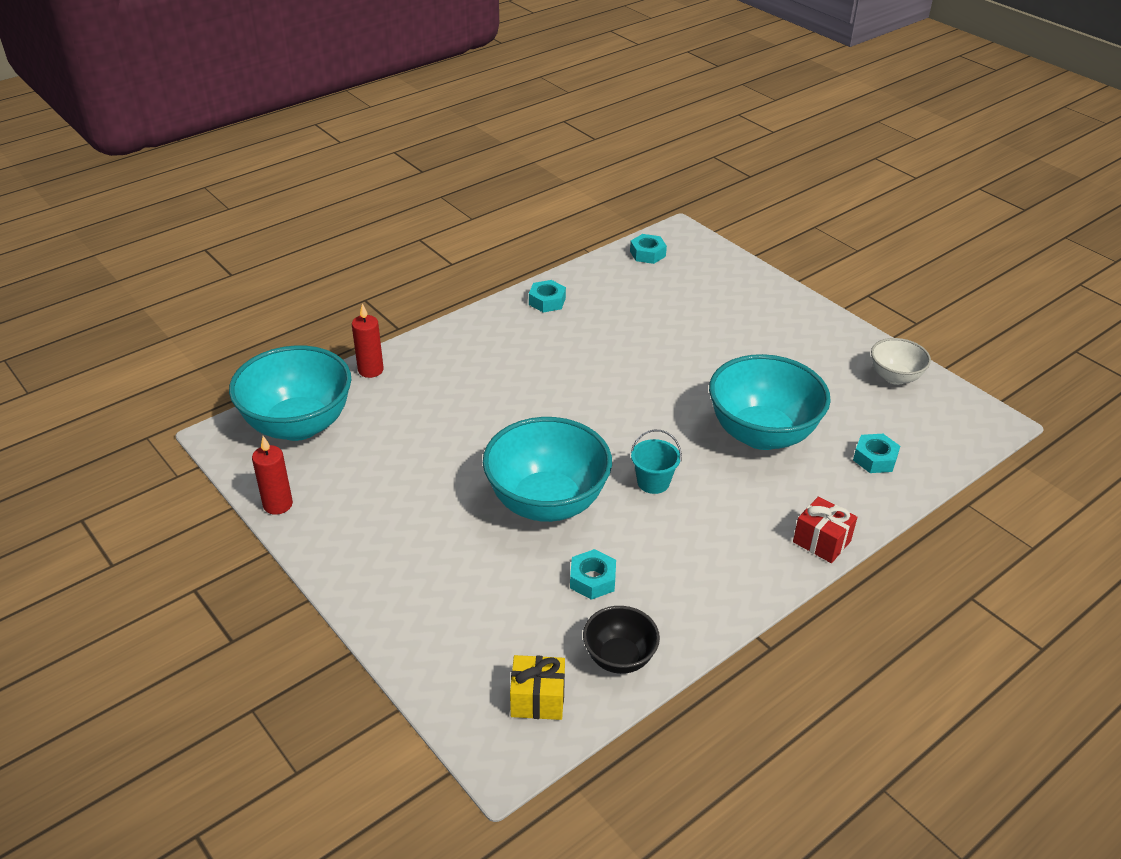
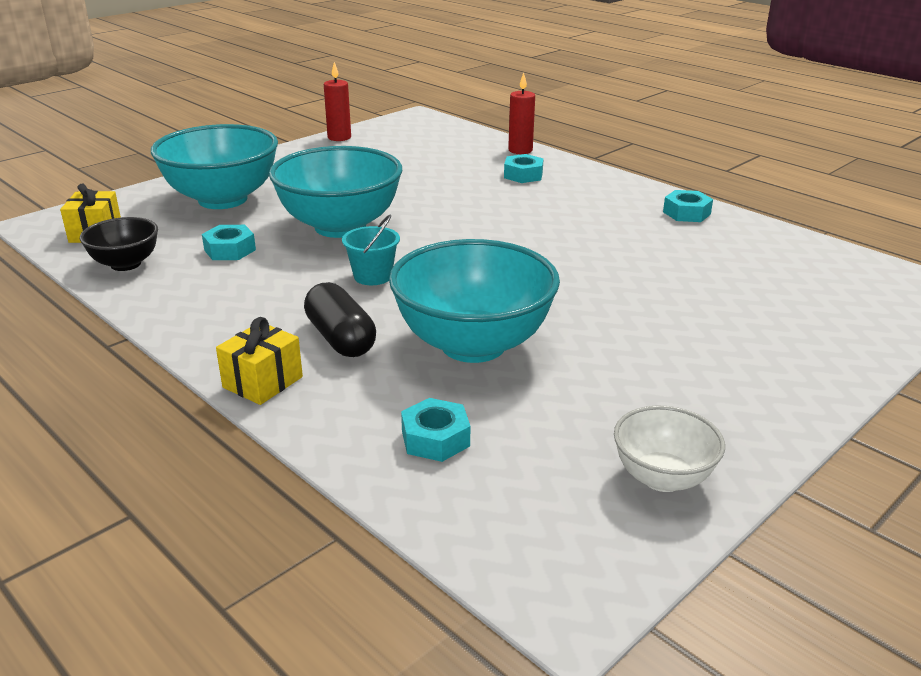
camera: 85 degrees right, 10 degrees down
turquoise bowl [229,345,351,441] -> turquoise bowl moved to [151,124,278,209]
turquoise nut [630,234,667,264] -> turquoise nut moved to [504,154,543,183]
red gift [793,496,857,563] -> yellow gift [216,317,303,405]
none -> black capsule [304,282,376,357]

